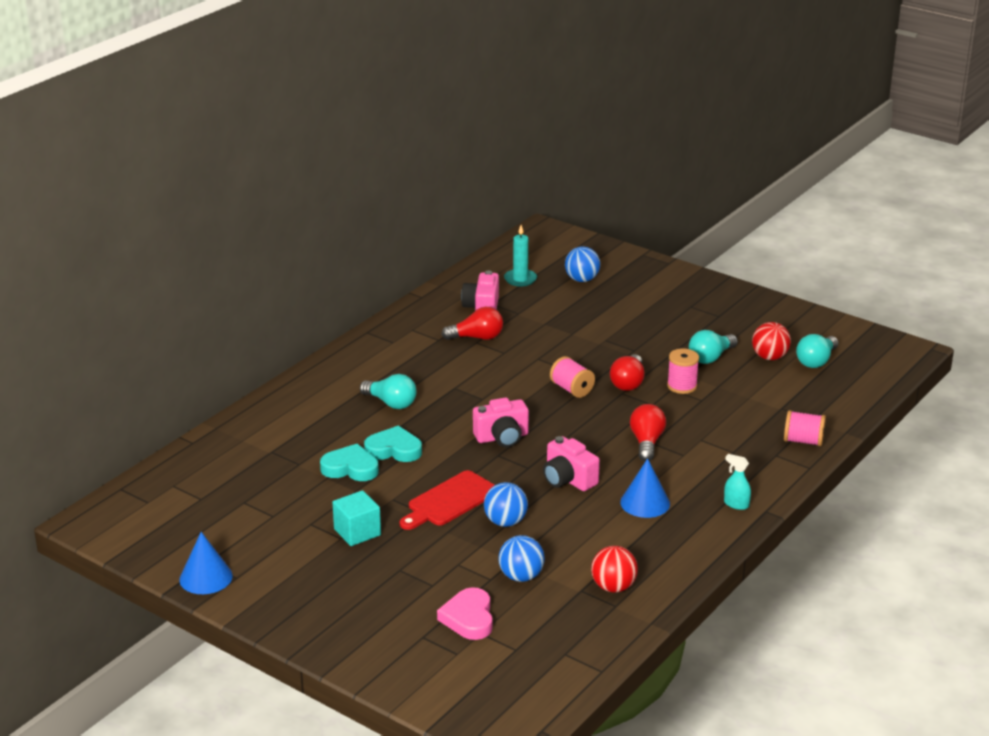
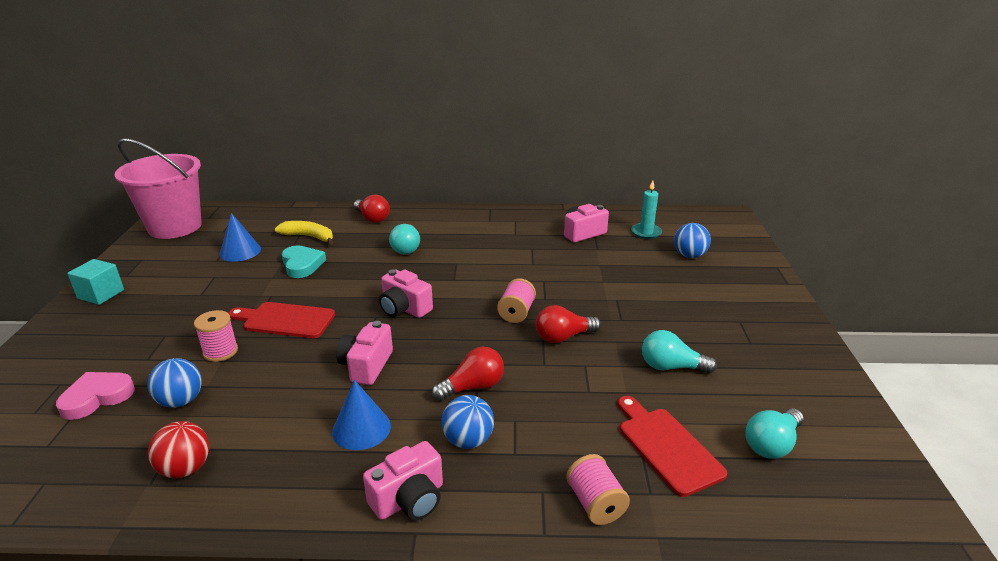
camera: 55 degrees right, 0 degrees up
blue cone [179,532,233,594] -> blue cone moved to [219,213,261,262]
turquoise cube [332,490,381,546] -> turquoise cube moved to [67,259,124,305]
turquoise heart [364,426,422,462] -> none
red light bulb [441,307,503,340] -> red light bulb moved to [354,194,390,223]
blue ball [484,482,528,527] -> blue ball moved to [441,395,494,449]
pink spool [667,348,699,394] -> pink spool moved to [194,310,238,362]
turquoise spray bottle [724,454,751,510] -> pink camera [363,441,443,520]
red ball [752,322,791,360] -> none
turquoise light bulb [796,334,838,368] -> turquoise light bulb turned 45 degrees counterclockwise [745,408,804,459]
none -> pink bucket [114,138,202,239]
none -> yellow banana [275,221,333,245]
none -> red cutting board [618,396,727,497]

